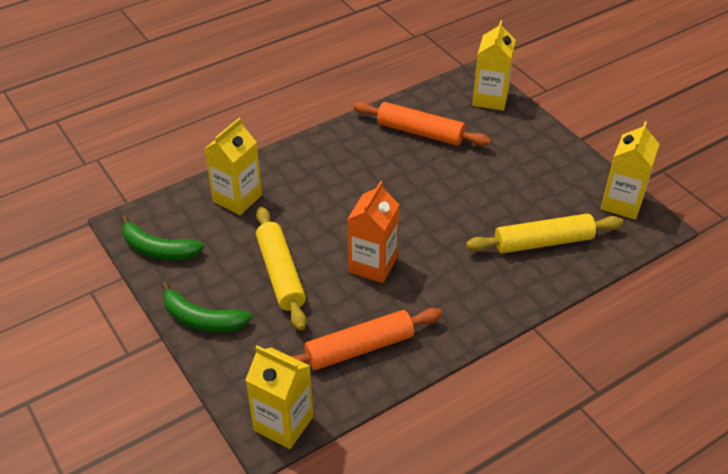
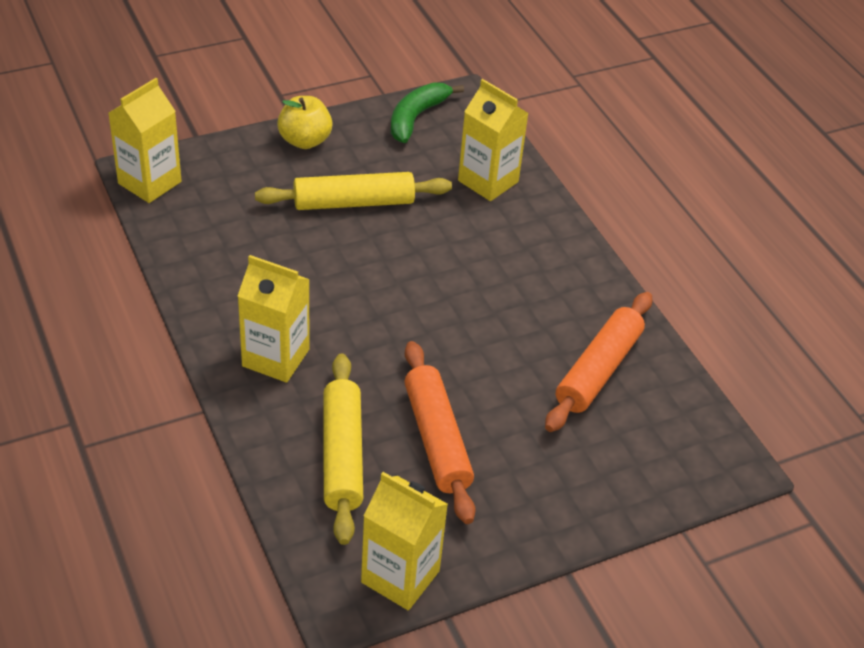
camera: 95 degrees right, 0 degrees up
green banana [161,281,252,332] -> yellow apple [277,96,333,149]
orange rolling pin [291,308,442,370] -> orange rolling pin moved to [404,341,476,524]
orange carton [347,181,399,283] -> none
yellow carton [472,20,516,111] -> yellow carton moved to [238,255,310,383]

